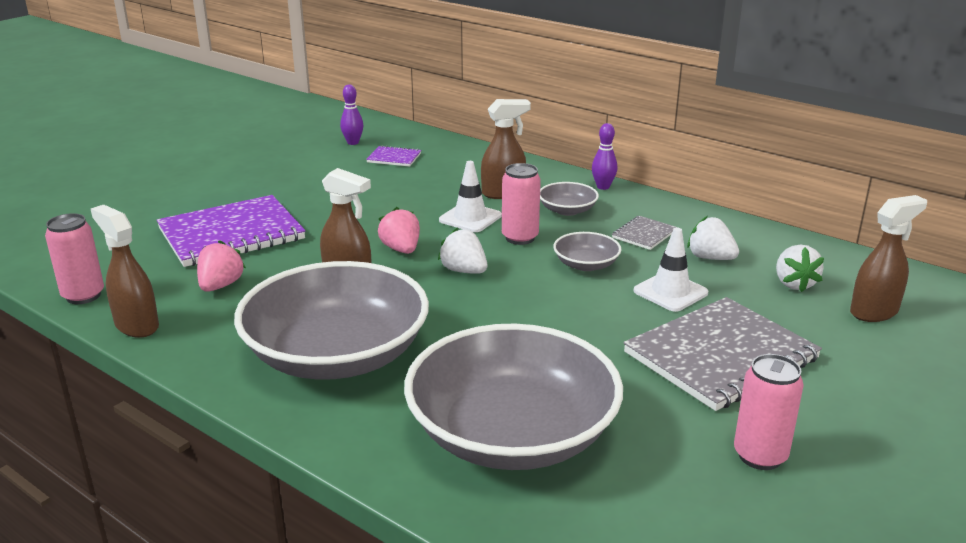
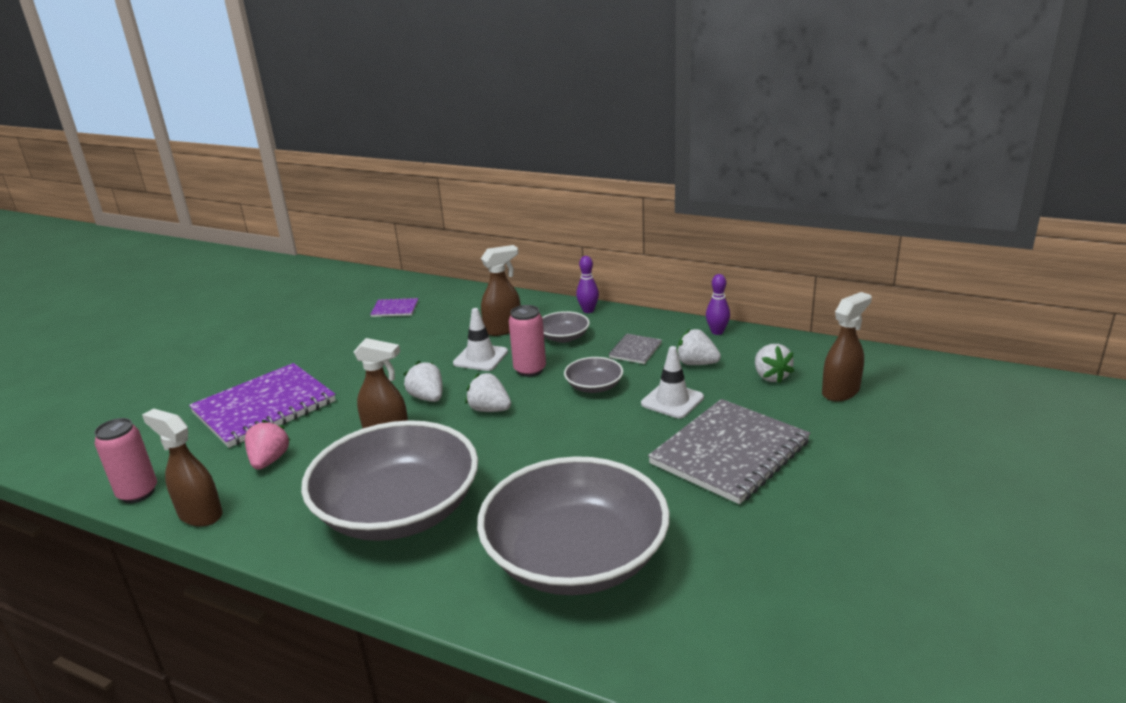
camera: 10 degrees left, 0 degrees up
purple bowling pin [340,84,363,145] -> purple bowling pin moved to [706,274,730,335]
pink strawberry [378,207,420,254] -> white strawberry [404,361,443,402]
pink can [734,354,804,470] -> none

